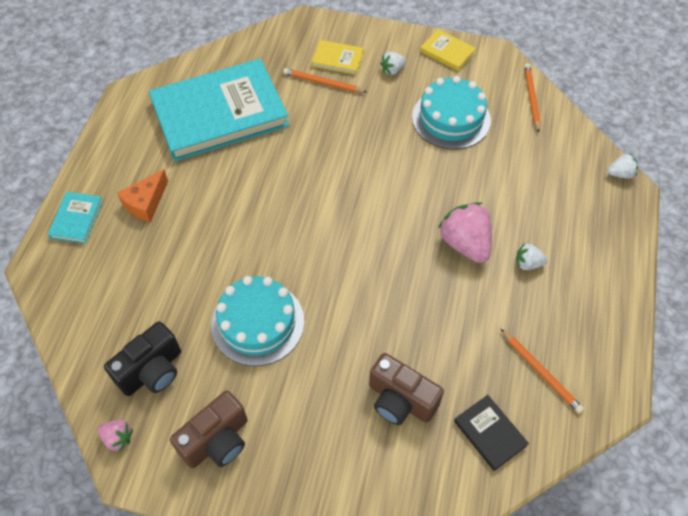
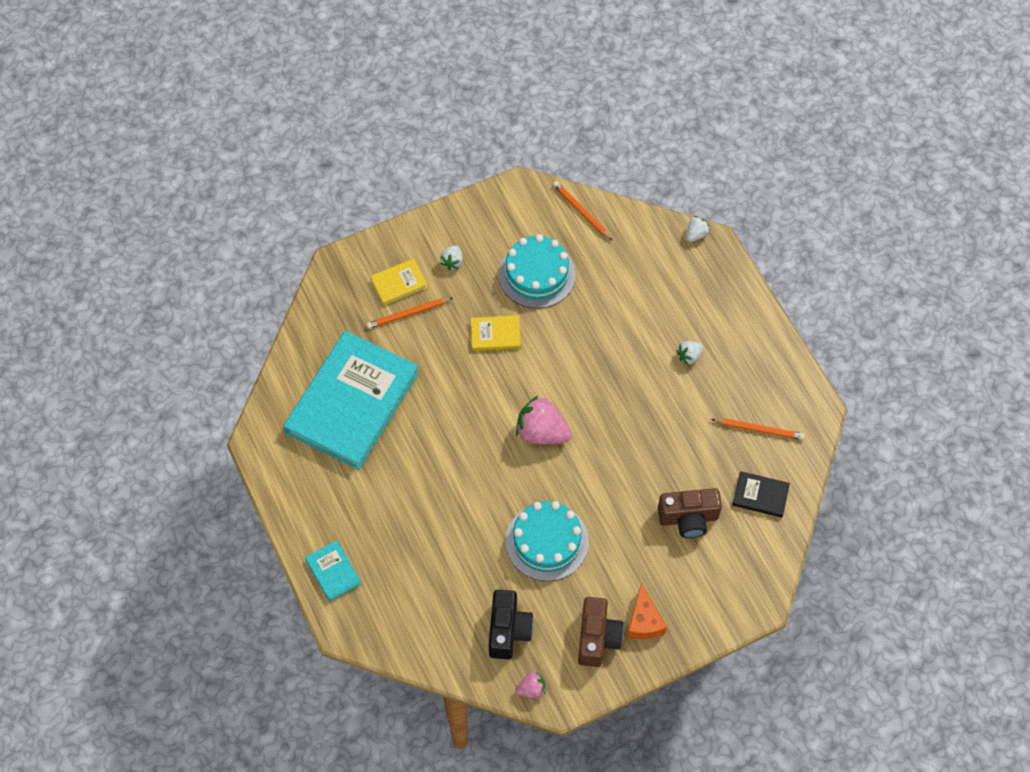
camera: 40 degrees left, 5 degrees up
orange cheese [117,169,168,222] -> orange cheese moved to [627,583,667,639]
yellow book [420,29,476,71] -> yellow book moved to [471,315,521,351]
pink strawberry [438,202,492,263] -> pink strawberry moved to [516,396,571,444]

